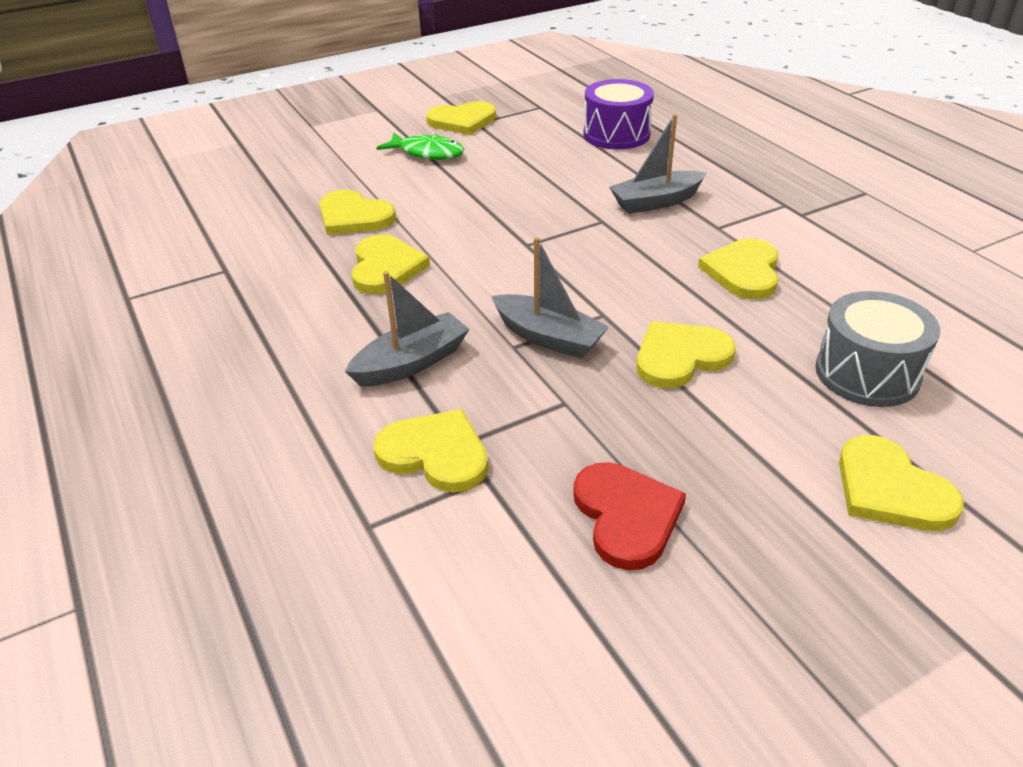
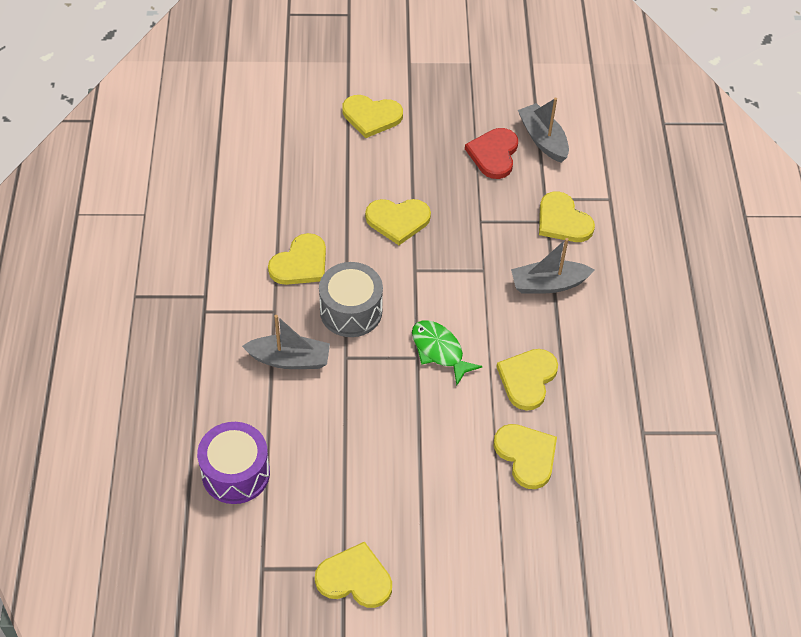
camera: 155 degrees left, 15 degrees up
green fish [377,133,464,160] -> green fish moved to [412,320,483,385]
grey boat [492,237,609,359] -> grey boat moved to [518,98,569,163]
grey drum [815,291,940,407] -> grey drum moved to [319,262,383,337]
yellow heart [839,435,964,531] -> yellow heart turned 105 degrees clockwise [342,95,403,138]

